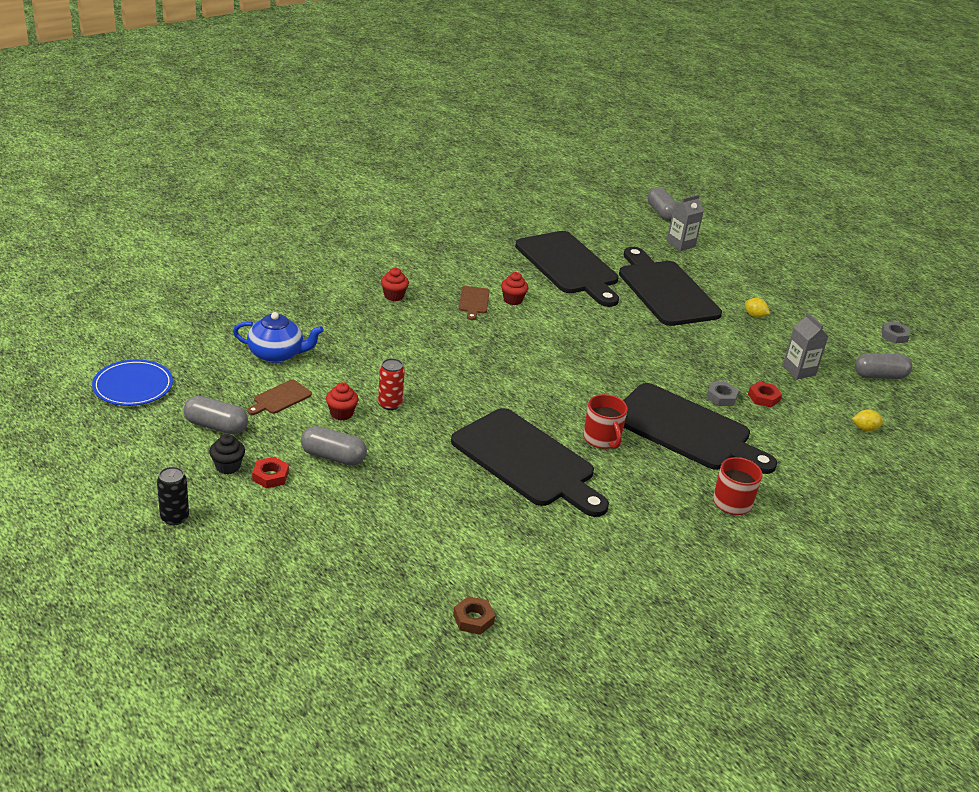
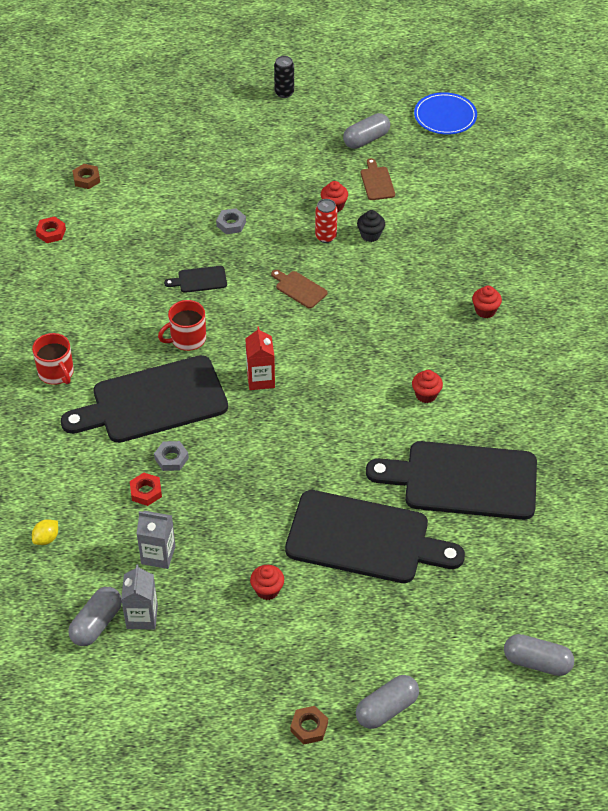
camera: 130 degrees right, 15 degrees up
black cupcake [209,434,245,474] -> black cupcake moved to [357,210,385,242]
blue teapot [233,312,324,363] -> none
red nut [252,457,289,489] -> red nut moved to [35,216,66,243]
grey capsule [301,426,367,466] -> grey capsule moved to [356,675,419,729]
black cutting board [451,408,609,517] -> black cutting board [164,266,227,293], size x0.40
brown cutting board [459,286,490,320] -> brown cutting board moved to [271,270,328,308]
red mug [583,394,628,449] -> red mug turned 45 degrees counterclockwise [158,300,206,351]
grey carton [667,195,704,251] -> grey carton moved to [121,564,158,630]
yellow lemon [745,298,770,318] -> red cupcake [250,565,284,600]
grey nut [881,322,910,344] -> grey nut moved to [216,208,246,234]
none -> red carton [245,326,275,390]
none -> brown nut [290,706,328,744]

